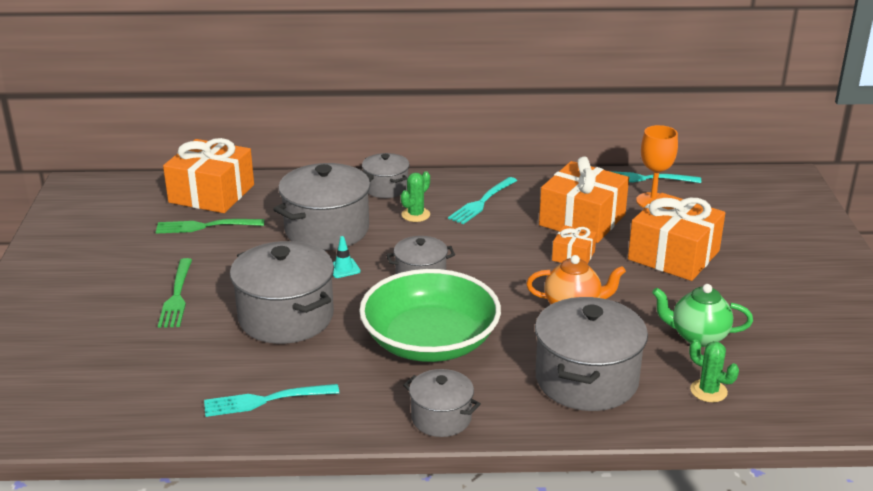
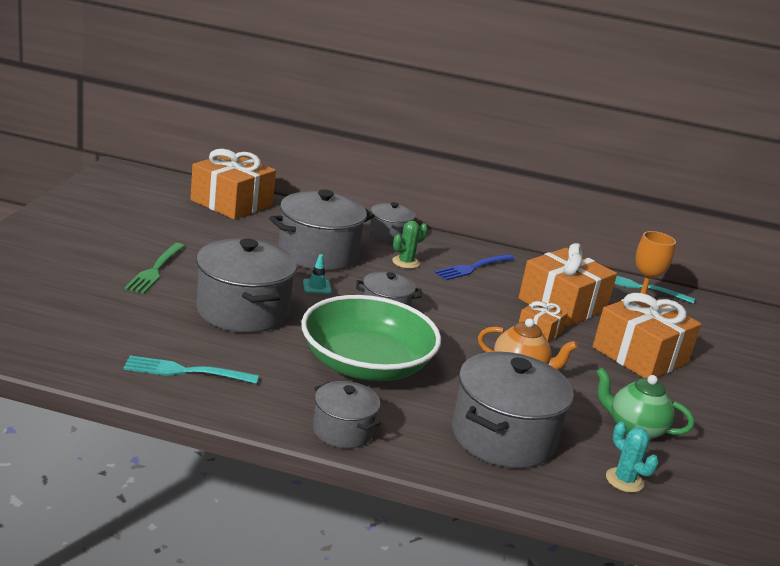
camera: 10 degrees right, 5 degrees down
green fork [156,219,264,234] -> none
turquoise fork [448,177,517,224] -> blue fork [434,254,514,280]
green cactus [689,340,739,402] -> turquoise cactus [606,422,659,493]

